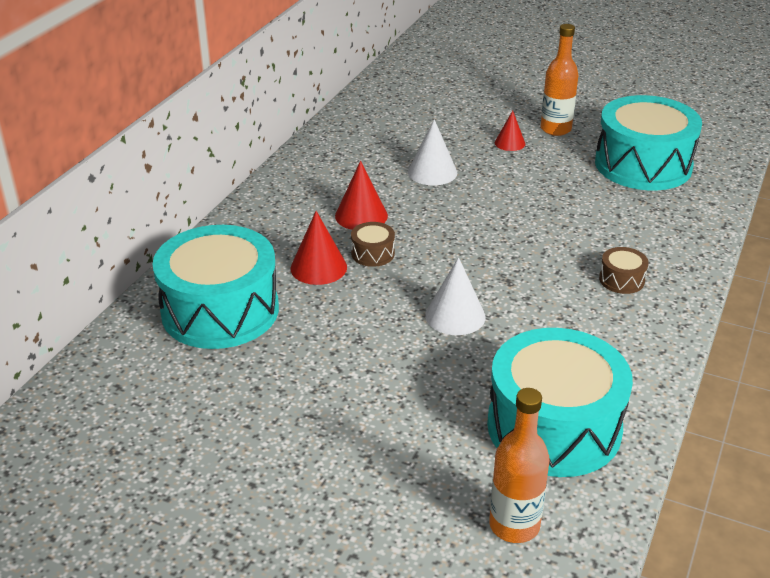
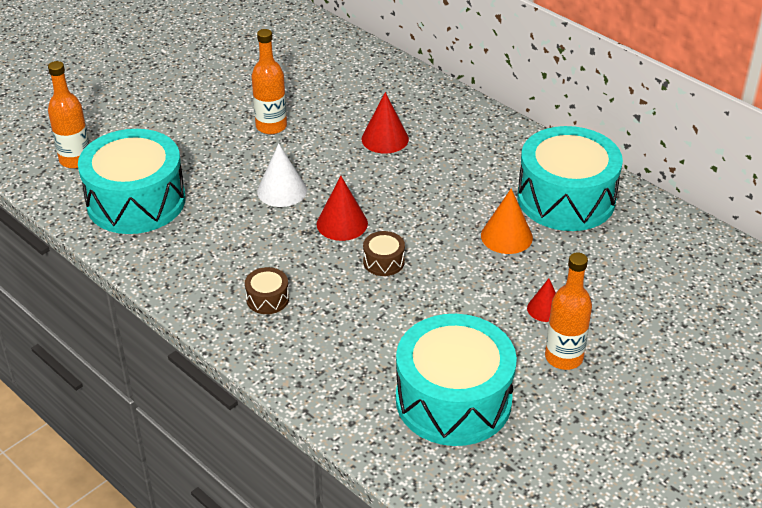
camera: 110 degrees right, 5 degrees up
turquoise drum [152,225,279,349] -> turquoise drum moved to [518,126,623,231]
red cone [335,161,388,230] -> red cone moved to [317,176,368,241]
brown drum [351,222,395,267] -> brown drum moved to [363,231,405,276]
white cone [408,119,457,186] -> orange cone [481,188,533,254]
none -> orange bottle [251,29,287,134]

